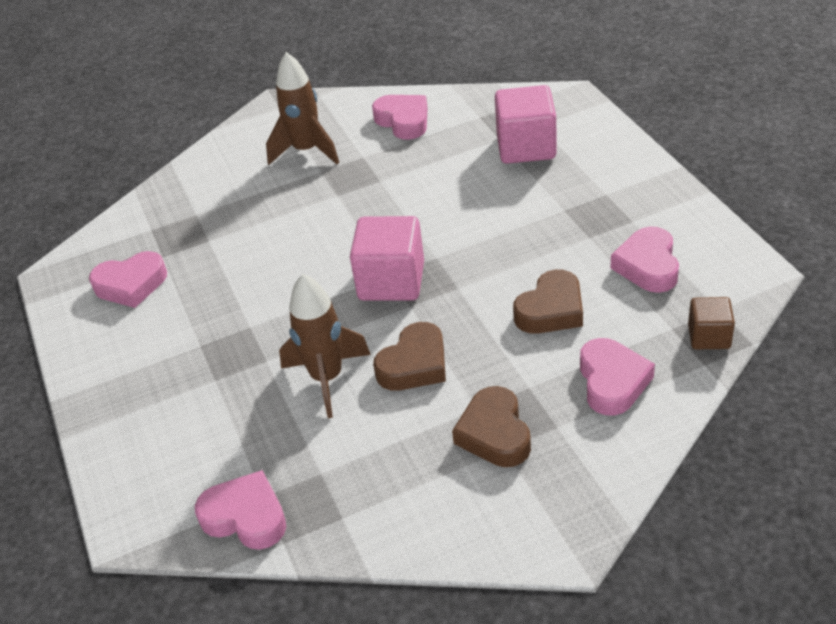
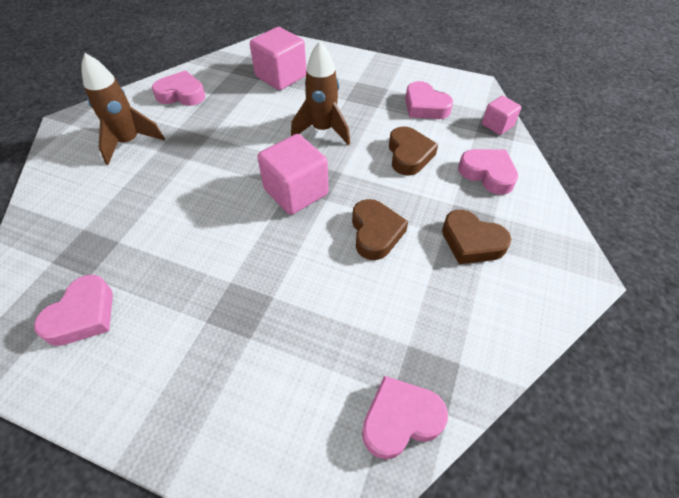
camera: 50 degrees left, 10 degrees up
brown rocket [279,274,371,418] -> brown rocket moved to [291,41,350,145]
brown cube [688,297,735,349] -> pink cube [482,96,522,135]

